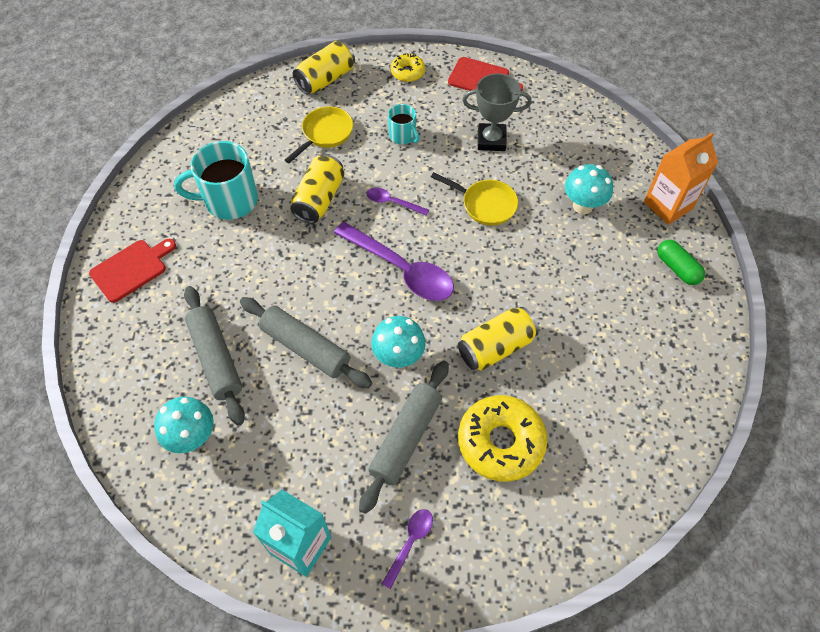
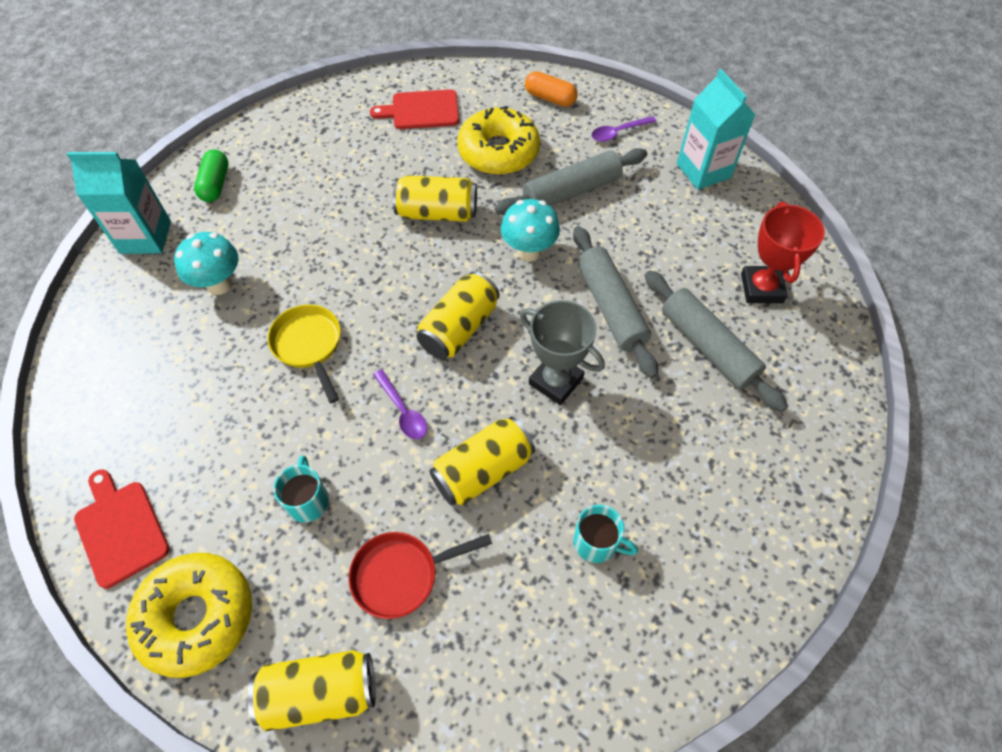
camera: 145 degrees left, 0 degrees up
red cutting board [89,239,176,303] -> red cutting board moved to [370,89,459,129]
turquoise mushroom [154,397,214,453] -> red trophy [741,202,825,303]
turquoise mug [174,141,258,220] -> turquoise mug [573,505,638,563], size x0.54
grey rolling pin [184,286,245,426] -> grey rolling pin turned 45 degrees counterclockwise [644,270,788,412]
yellow pan [285,106,353,163] -> red pan [349,532,492,619]
purple spoon [334,222,454,301] -> yellow can [416,271,500,360]
yellow donut [391,53,425,82] -> yellow donut [126,553,252,678], size x1.87
grey trophy [462,73,532,151] -> grey trophy moved to [520,300,605,405]
orange carton [644,133,718,225] -> turquoise carton [67,152,171,254]
none -> orange capsule [525,71,578,107]

